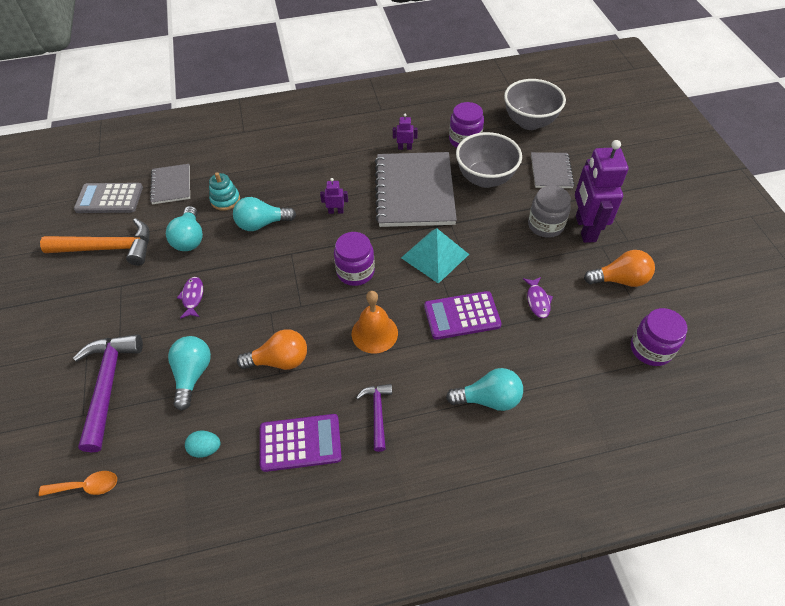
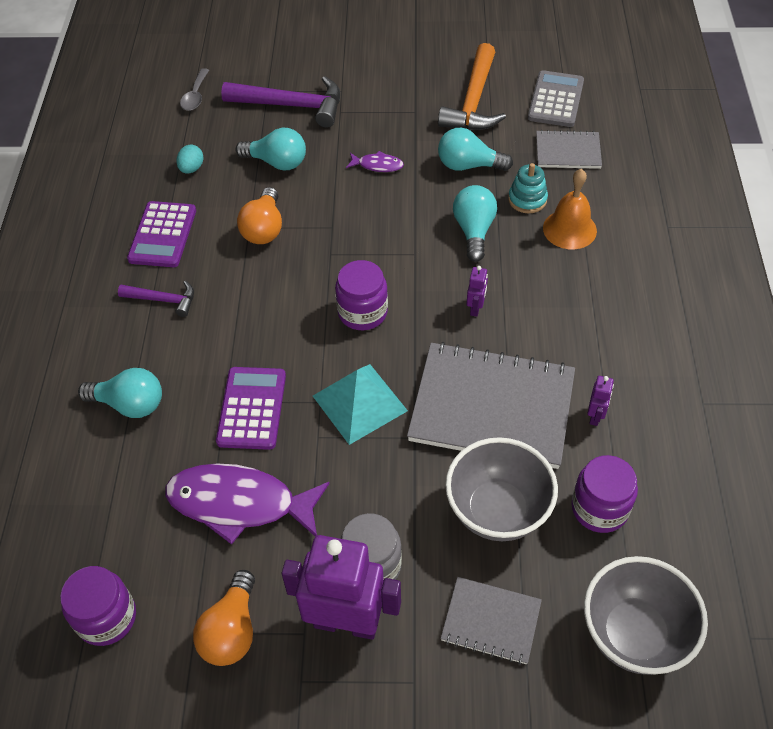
camera: 105 degrees right, 0 degrees up
orange spoon [39,471,117,496] -> grey spoon [180,68,209,111]
orange bell [352,291,398,353] -> orange bell moved to [543,169,597,249]
turquoise light bulb [446,368,523,411] -> turquoise light bulb turned 90 degrees counterclockwise [78,368,162,418]
purple fish [523,277,553,318] -> purple fish [165,463,330,545], size x2.23

